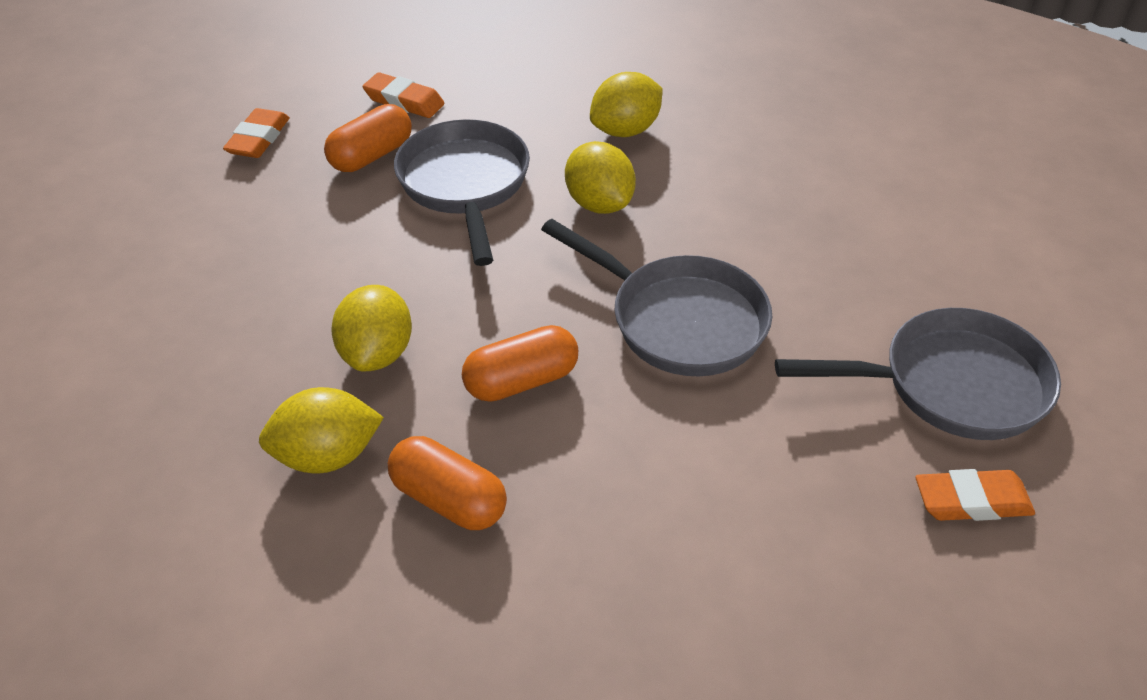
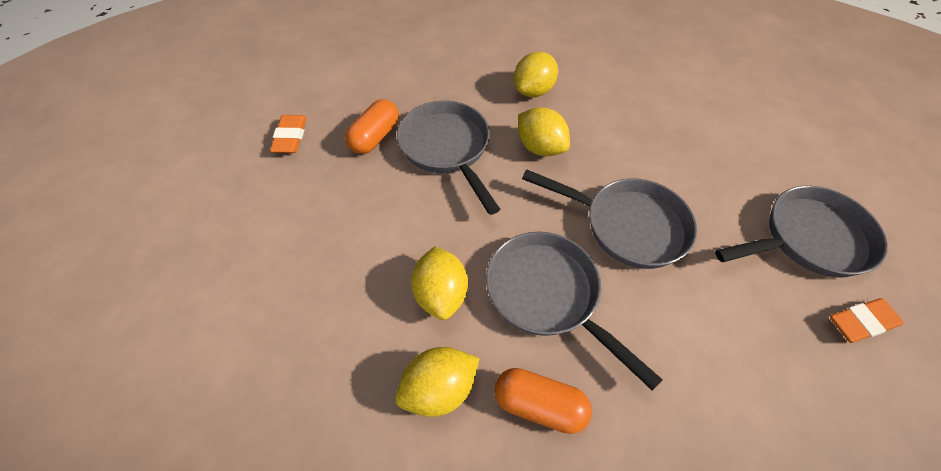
camera: 15 degrees left, 10 degrees up
orange eraser [362,72,445,118] -> none
orange capsule [462,325,578,402] -> grey pan [486,232,663,391]

